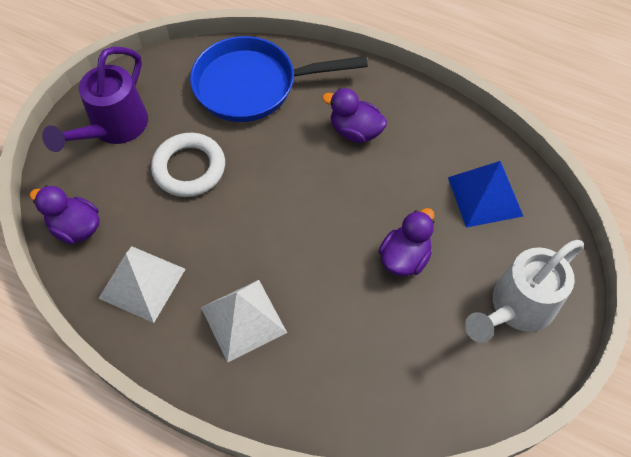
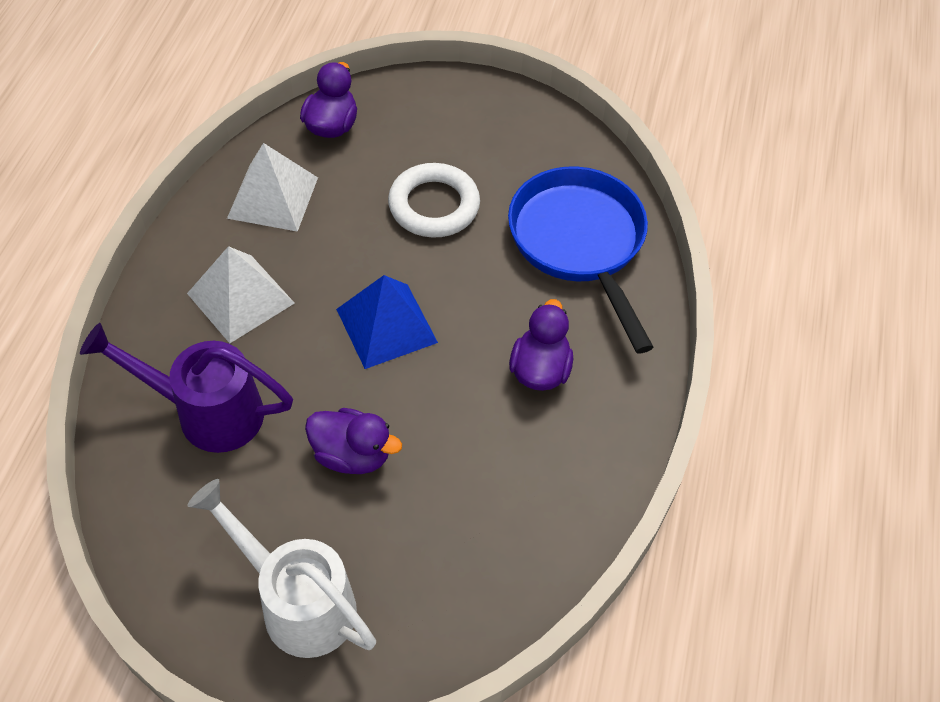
camera: 75 degrees right, 5 degrees down
purple watering can [42,47,148,152] -> purple watering can moved to [80,323,293,453]
blue pyramid [448,161,523,228] -> blue pyramid moved to [336,275,438,369]

